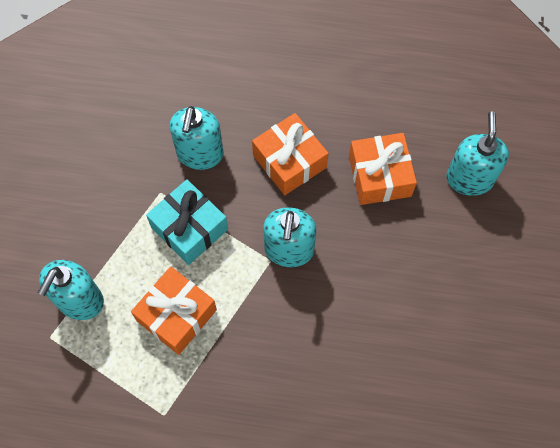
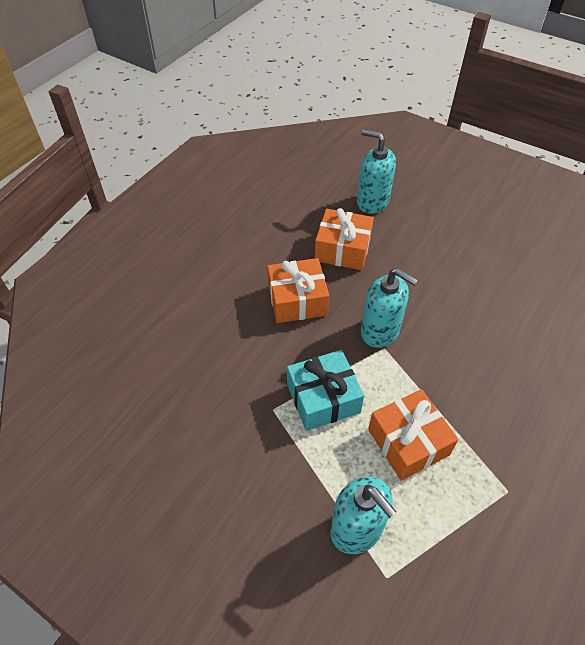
camera: 65 degrees left, 15 degrees down
turquoise soap dispenser [170,106,223,170] -> none

